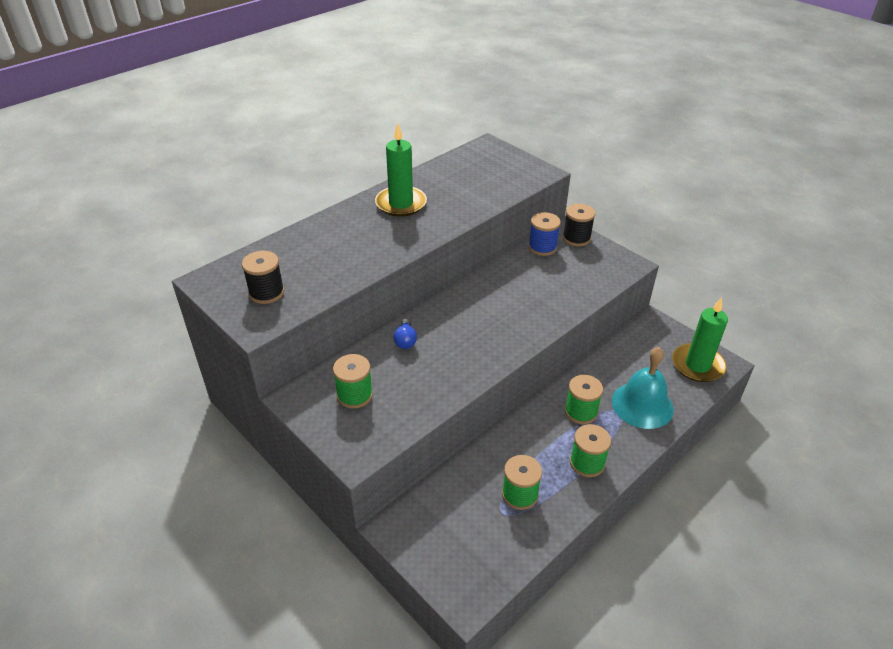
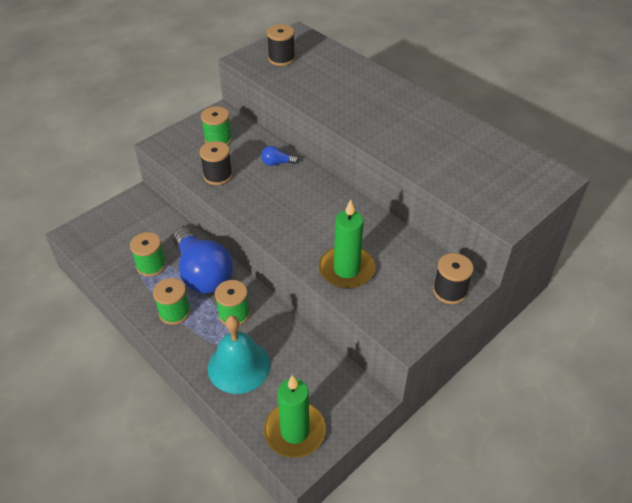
camera: 90 degrees right, 5 degrees up
green candle [375,123,427,217] -> green candle moved to [319,199,376,289]
blue spool [528,212,561,256] -> none
none -> blue light bulb [173,227,233,294]
none -> black spool [199,141,232,185]

